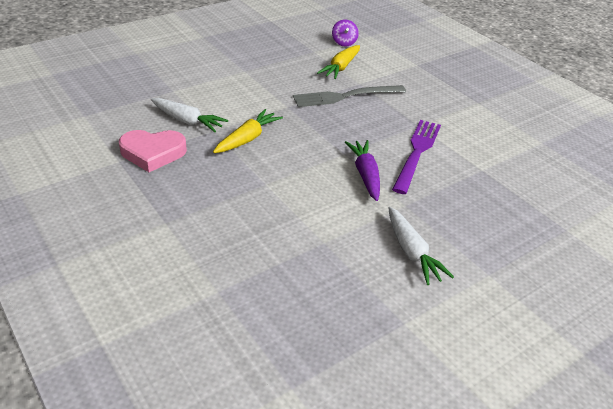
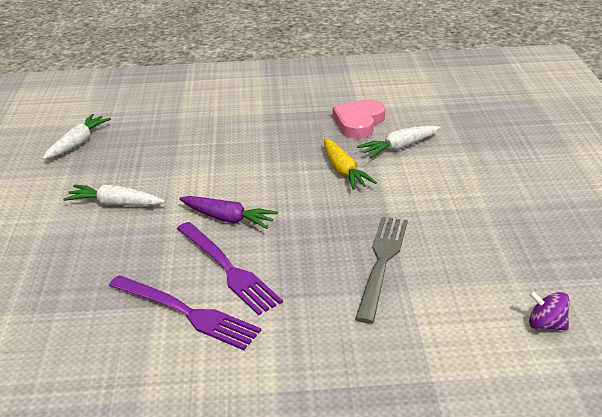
camera: 125 degrees right, 5 degrees down
yellow carrot [317,45,360,79] -> none
none -> white carrot [42,114,111,160]
none -> purple fork [109,275,261,350]

